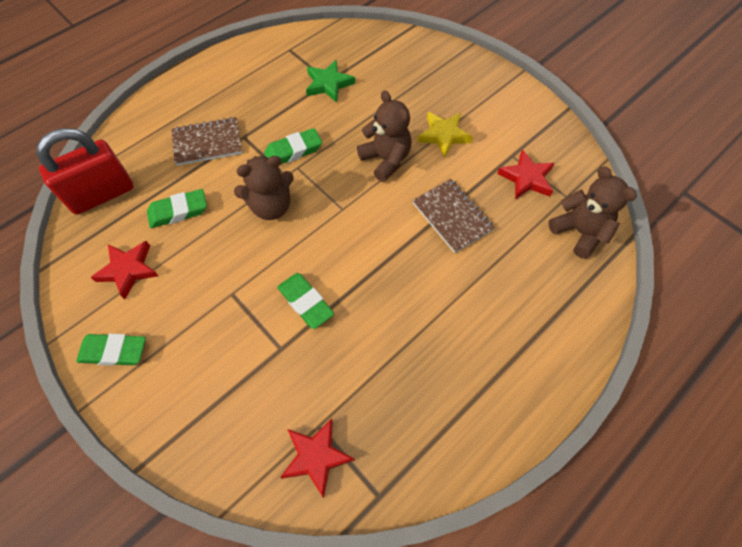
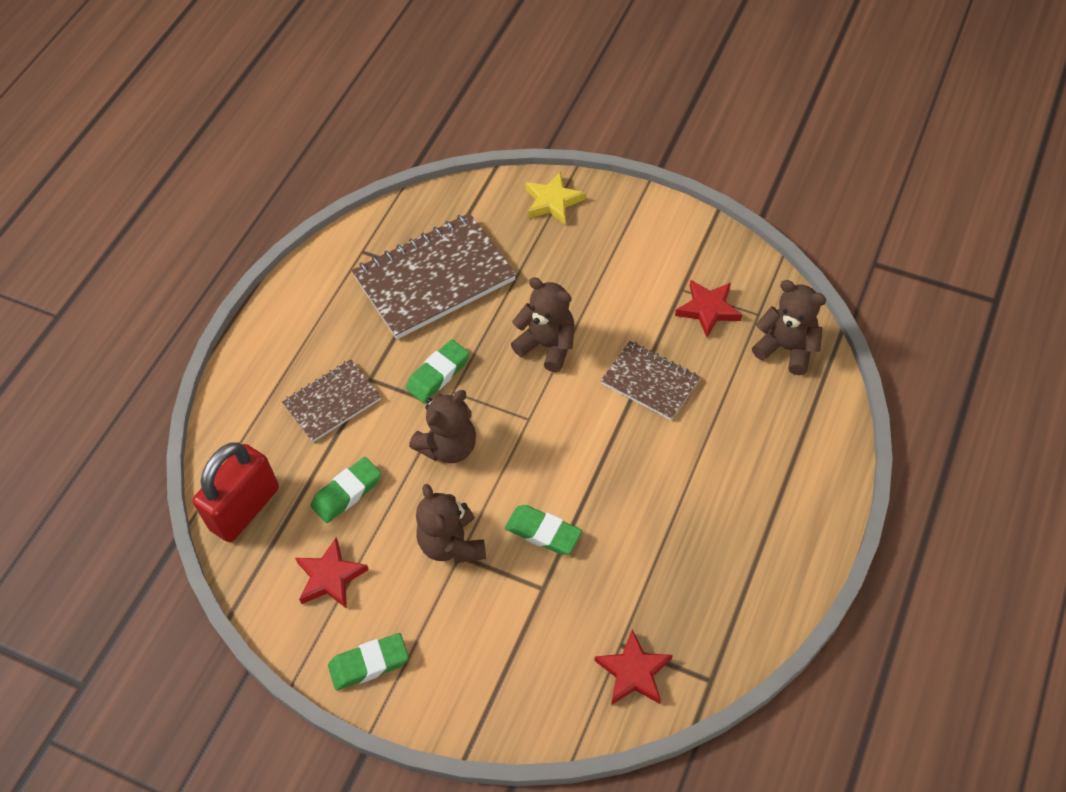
camera: 20 degrees left, 5 degrees down
green star [306,60,355,103] -> brown notebook [352,213,516,339]
yellow star [417,112,473,157] -> yellow star moved to [525,171,585,224]
none -> brown teddy bear [416,484,486,563]

